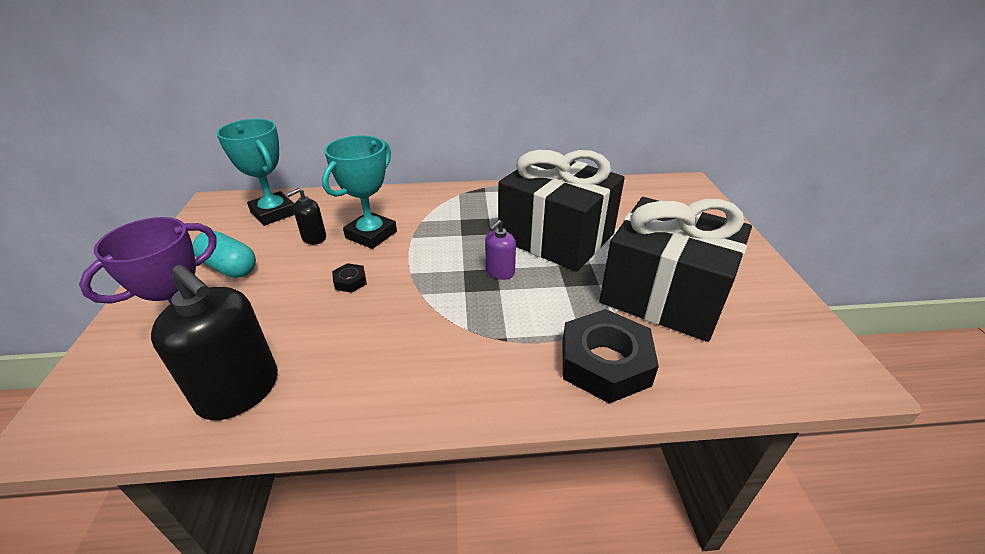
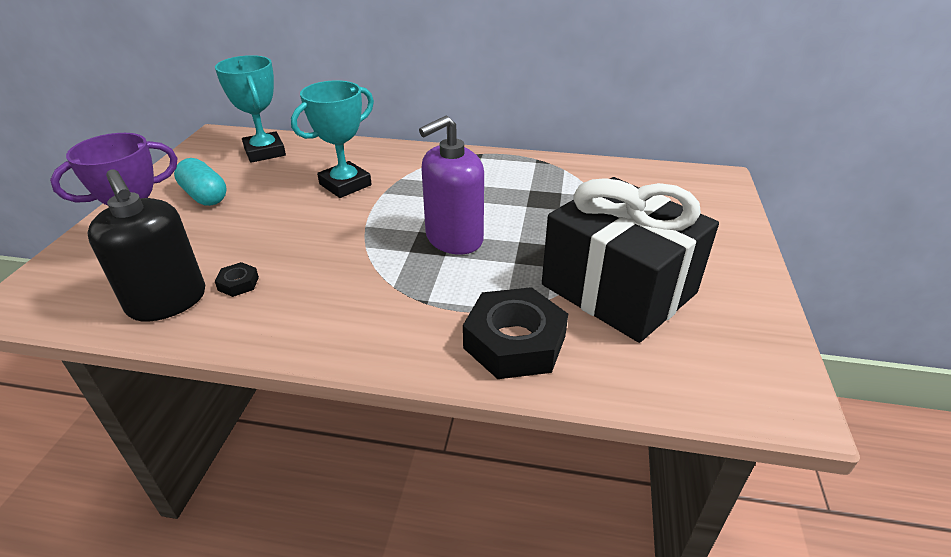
camera: 15 degrees right, 0 degrees up
black soap dispenser [287,188,326,245] -> none
black nut [332,263,367,293] -> black nut moved to [215,262,259,297]
purple soap dispenser [485,220,516,280] -> purple soap dispenser [419,116,484,255], size x1.97
black gift [498,150,625,272] -> none

